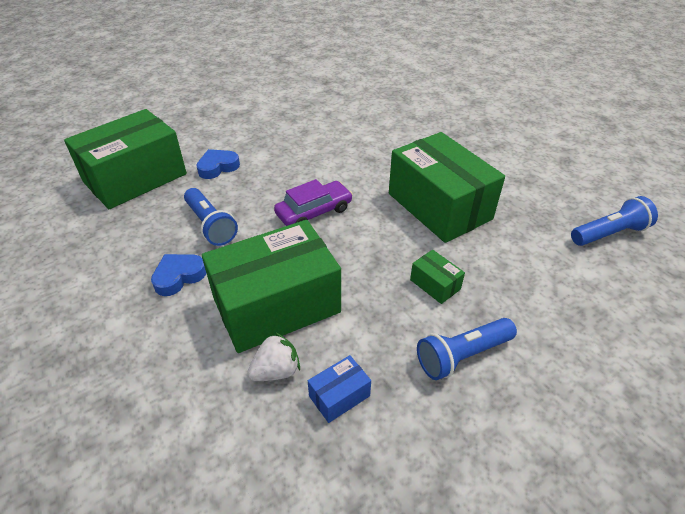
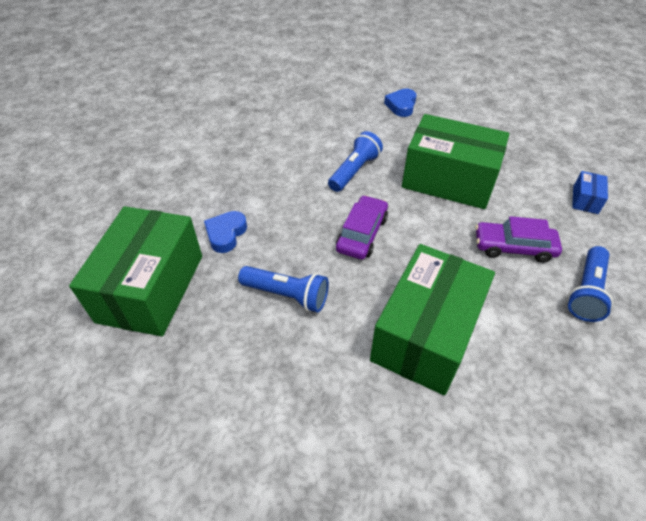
camera: 35 degrees left, 5 degrees up
blue heart [151,254,206,296] -> blue heart moved to [384,89,417,117]
white strawberry [247,332,300,381] -> none
blue box [308,355,371,423] -> blue box moved to [572,171,608,214]
green box [410,250,465,304] -> purple car [475,216,562,263]
blue flashlight [571,196,658,246] -> blue flashlight moved to [328,131,383,192]

